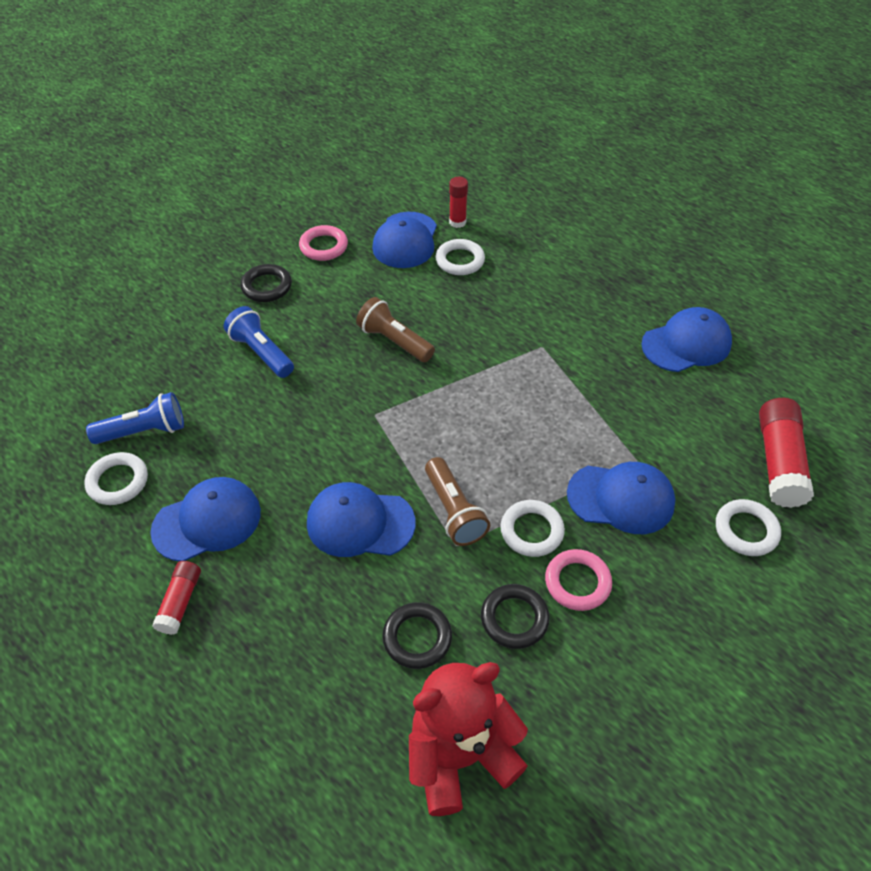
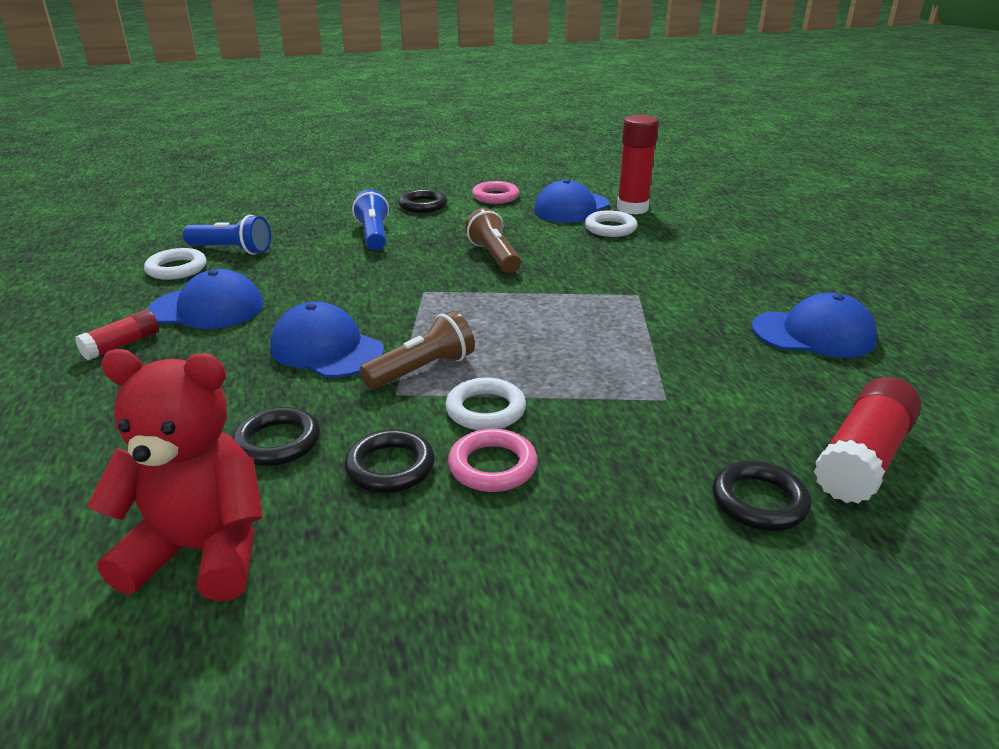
camera: 30 degrees right, 20 degrees down
brown flashlight [425,457,490,546] -> brown flashlight turned 135 degrees counterclockwise [360,311,475,389]
red glue stick [449,177,468,228] -> red glue stick [617,115,659,214], size x1.75
blue cap [567,462,676,534] -> none
white ring [716,499,781,556] -> black ring [712,460,811,531]

